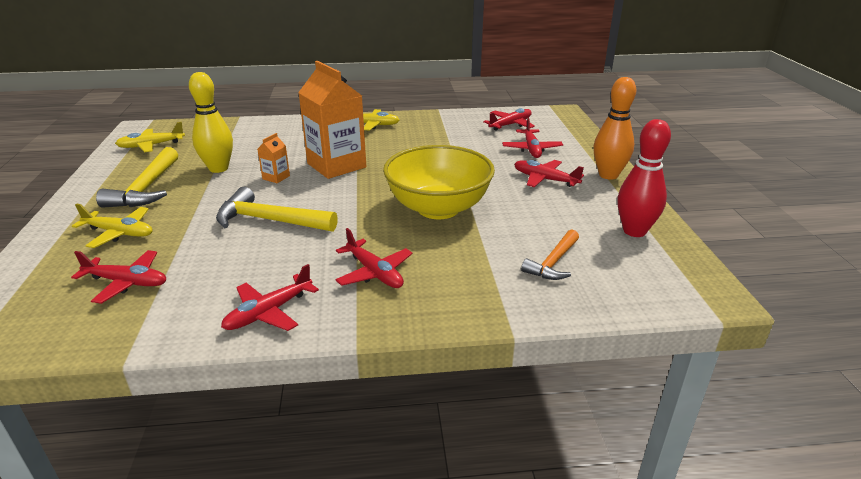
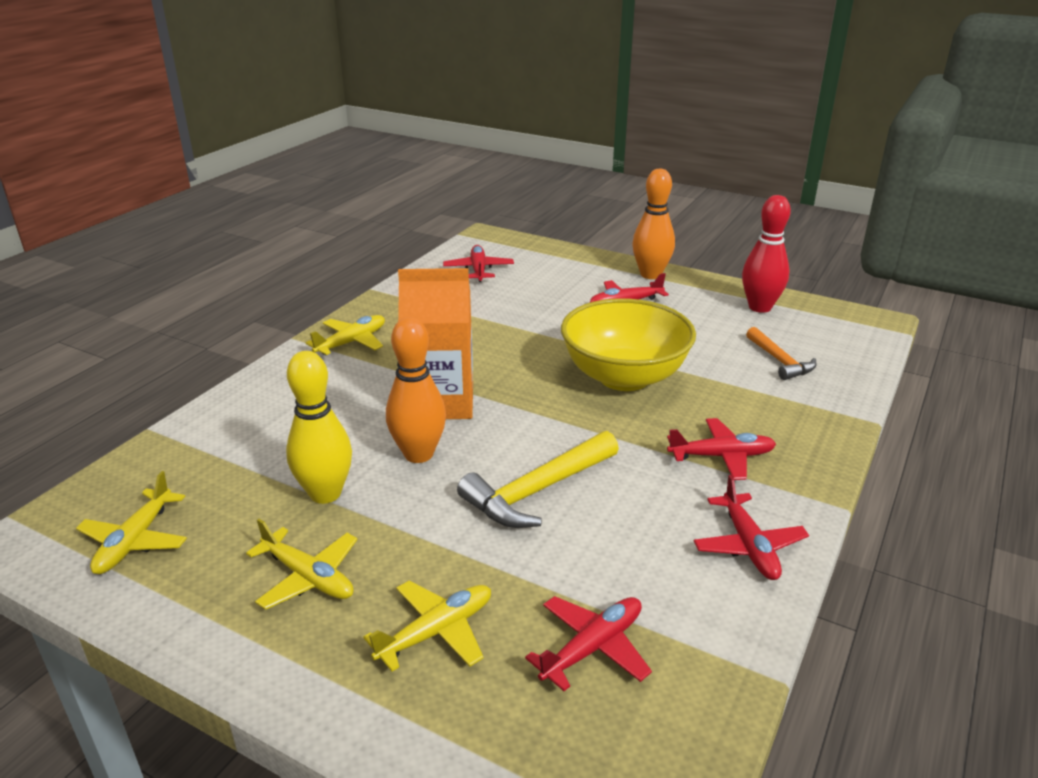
camera: 55 degrees left, 0 degrees up
yellow hammer [96,147,178,208] -> yellow plane [246,519,358,610]
orange carton [257,133,290,183] -> orange bowling pin [386,317,446,463]
red plane [502,118,563,158] -> none

